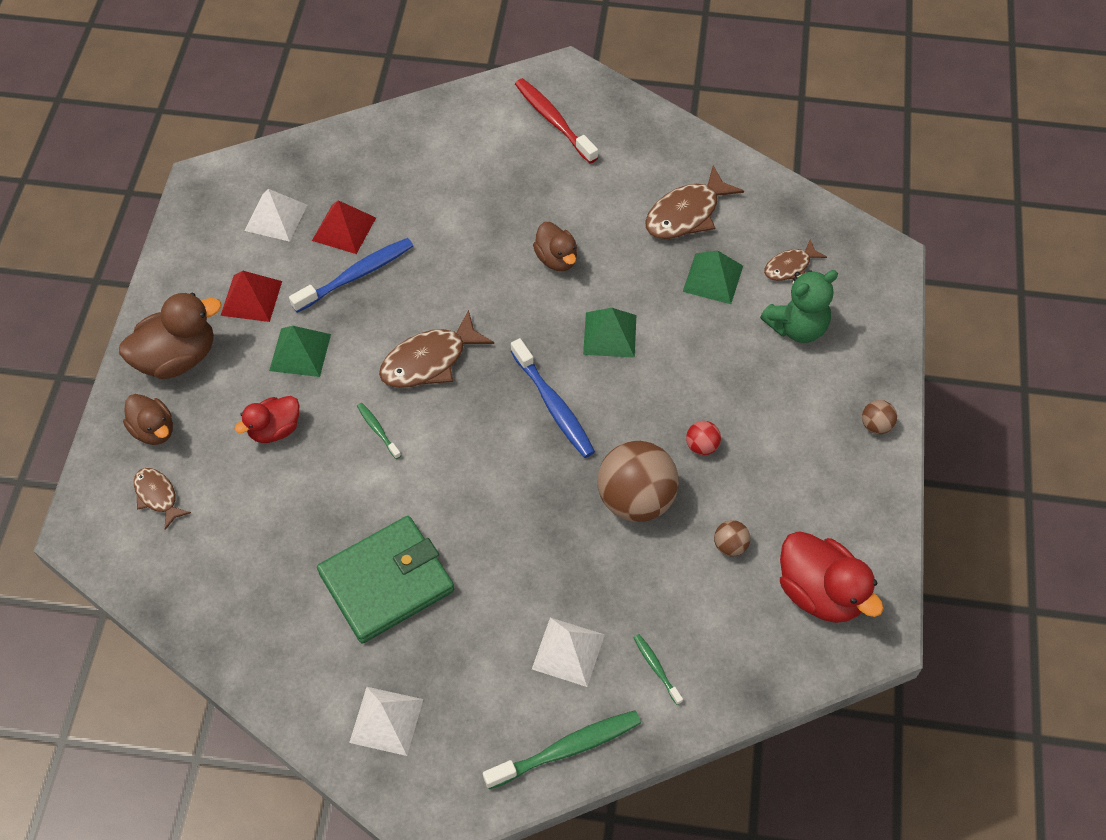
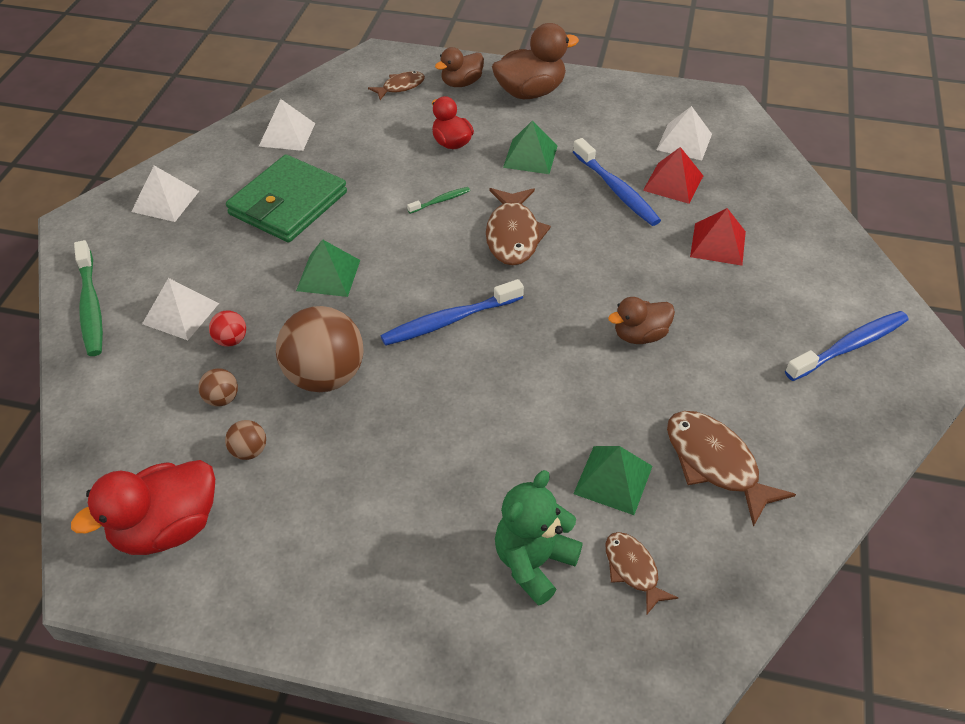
camera: 95 degrees right, 10 degrees down
brown duck [119,293,222,379] -> brown duck turned 90 degrees counterclockwise [492,23,579,99]
red pyramid [220,271,282,322] -> red pyramid moved to [690,208,746,266]
green wallet [317,516,454,644] -> green wallet turned 60 degrees clockwise [226,154,347,243]
brown fish [379,310,494,388] -> brown fish turned 150 degrees counterclockwise [486,188,551,266]
red toothbrush [515,78,598,164] -> blue toothbrush [785,311,909,381]
green pyramid [583,308,636,358] -> green pyramid moved to [296,239,360,297]
green toothbrush [633,634,683,705] -> none
red ball [686,421,721,455] -> red ball moved to [209,310,246,347]
green teddy bear [760,270,838,343] -> green teddy bear turned 60 degrees clockwise [495,470,583,606]
brown ball [862,400,897,434] -> brown ball moved to [198,368,238,407]
none -> white pyramid [259,99,315,151]

